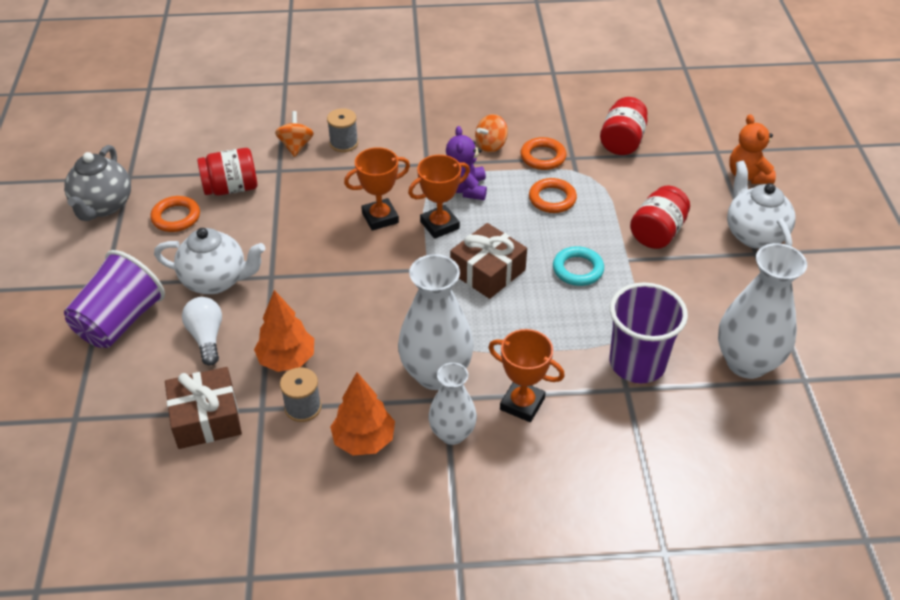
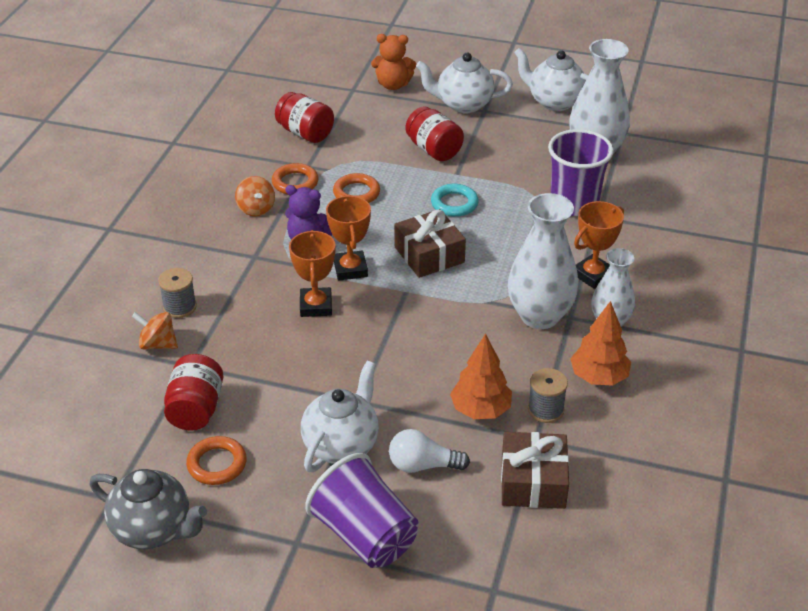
camera: 70 degrees left, 5 degrees down
none -> white teapot [514,48,589,111]

